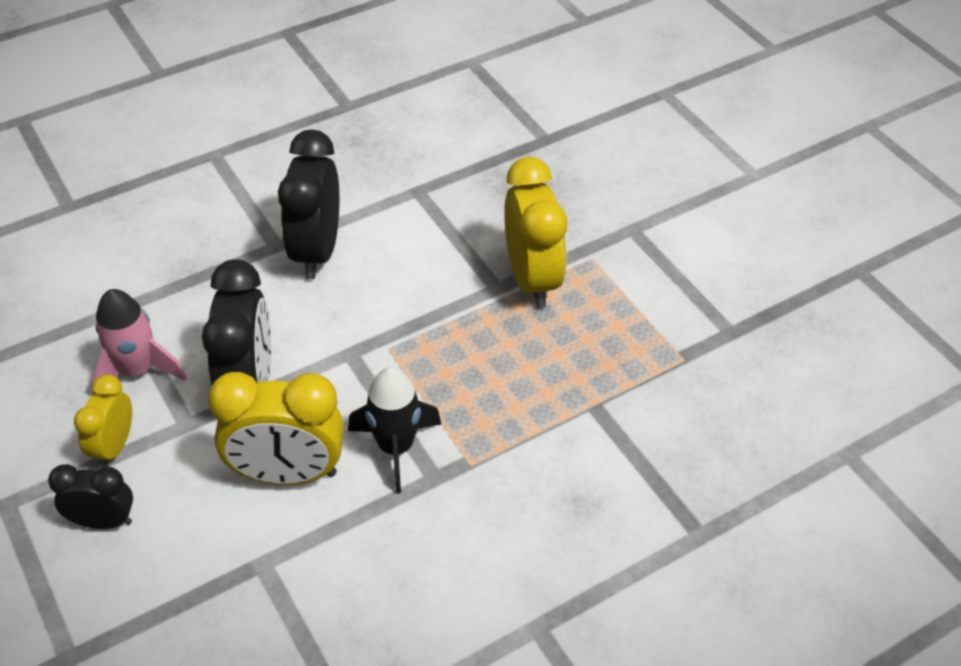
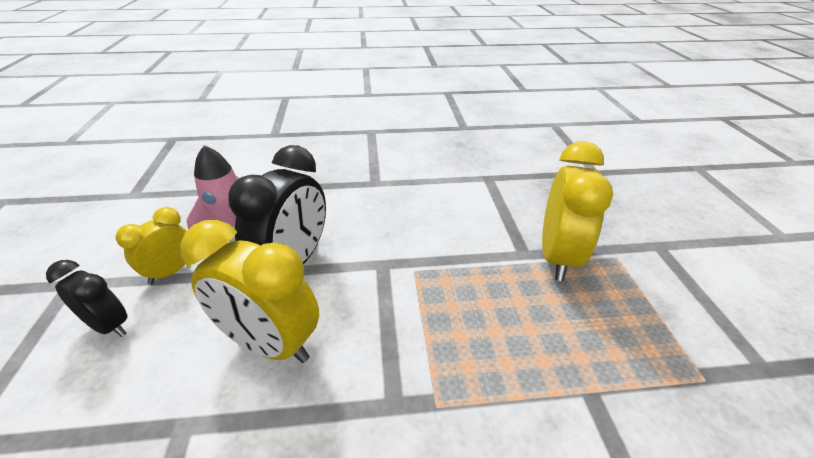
camera: 25 degrees right, 10 degrees down
black clock [278,130,339,279] -> none
black rocket [348,367,441,493] -> none

